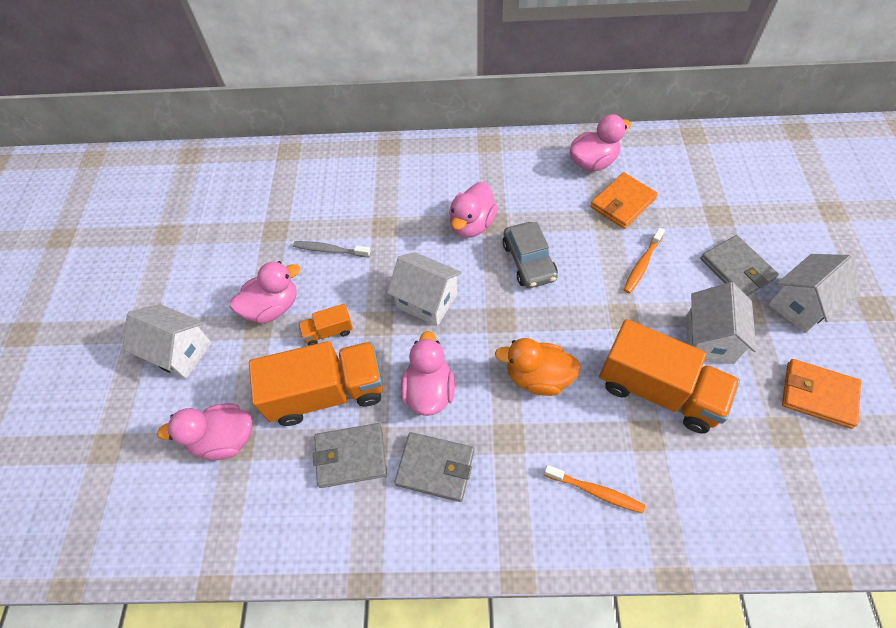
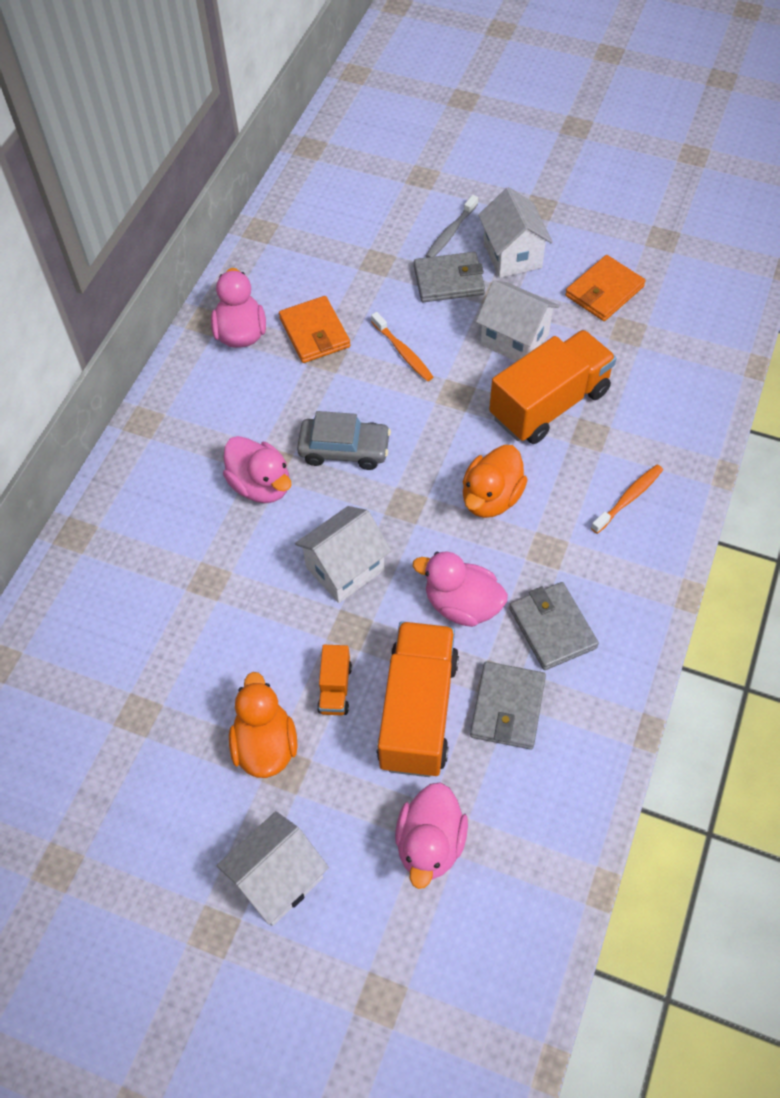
camera: 70 degrees left, 0 degrees up
pink duck [230,261,300,324] -> orange duck [229,672,298,778]
grey toothbrush [293,241,371,257] -> grey toothbrush moved to [426,195,478,257]
grey wallet [394,432,474,502] -> grey wallet turned 60 degrees counterclockwise [509,582,599,670]

